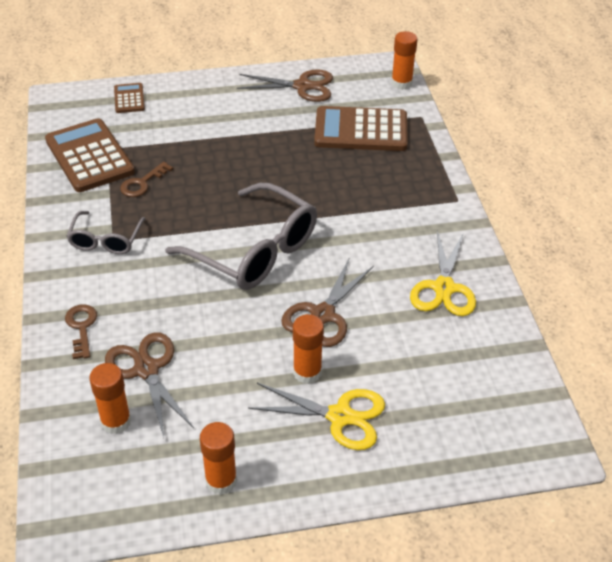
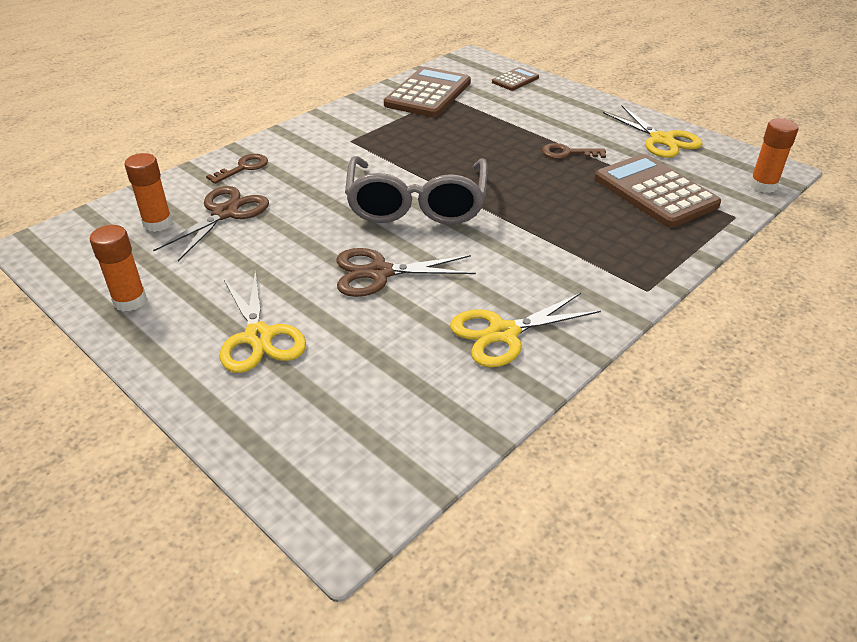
camera: 55 degrees right, 5 degrees down
grey glasses [66,211,146,254] -> none
brown key [120,162,173,197] -> brown key moved to [542,143,606,159]
brown scissors [237,69,333,102] -> yellow scissors [603,106,703,158]
orange glue stick [293,314,324,384] -> none

